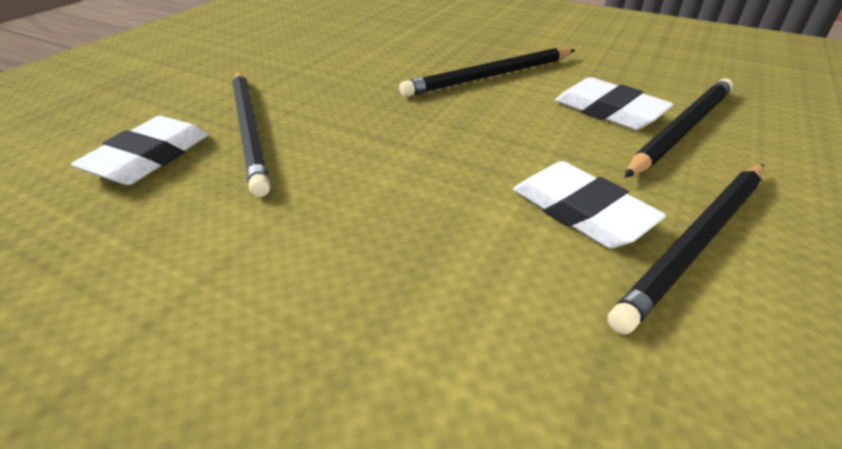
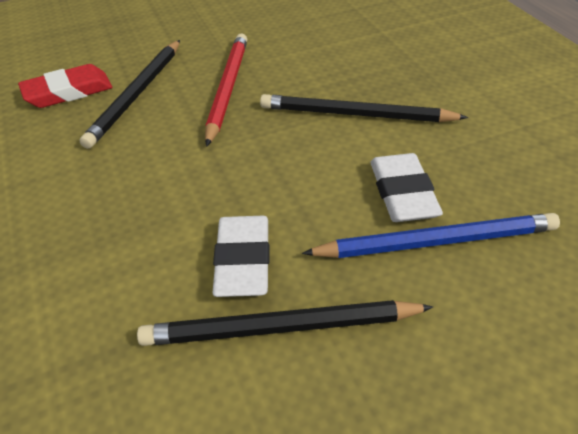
camera: 40 degrees right, 5 degrees up
white eraser [71,116,209,185] -> red eraser [18,64,112,108]
black pencil [625,79,733,178] -> blue pencil [302,213,560,258]
none -> red pencil [205,33,247,147]

